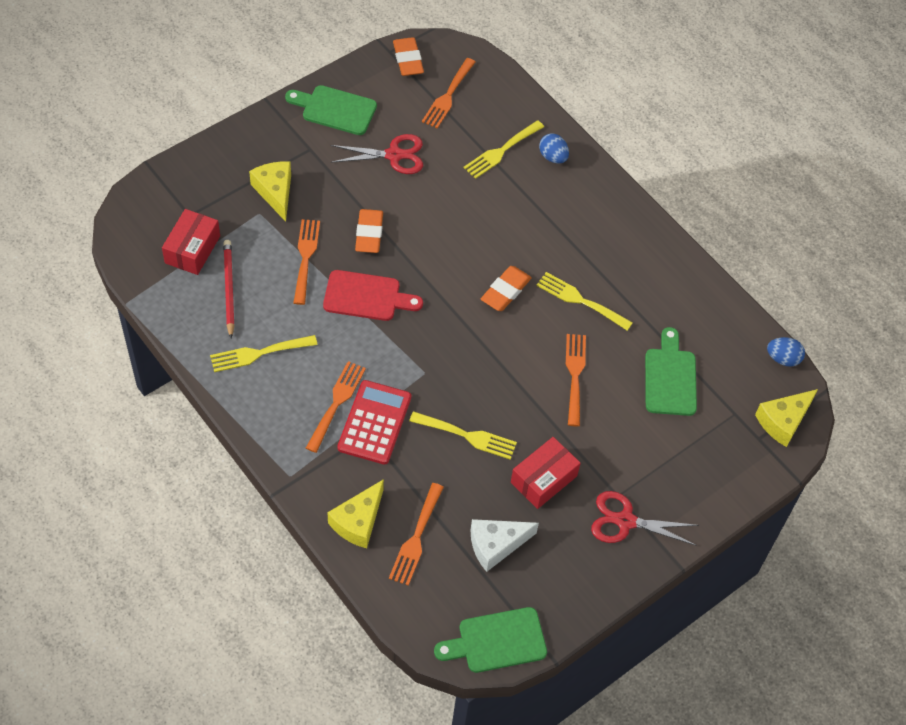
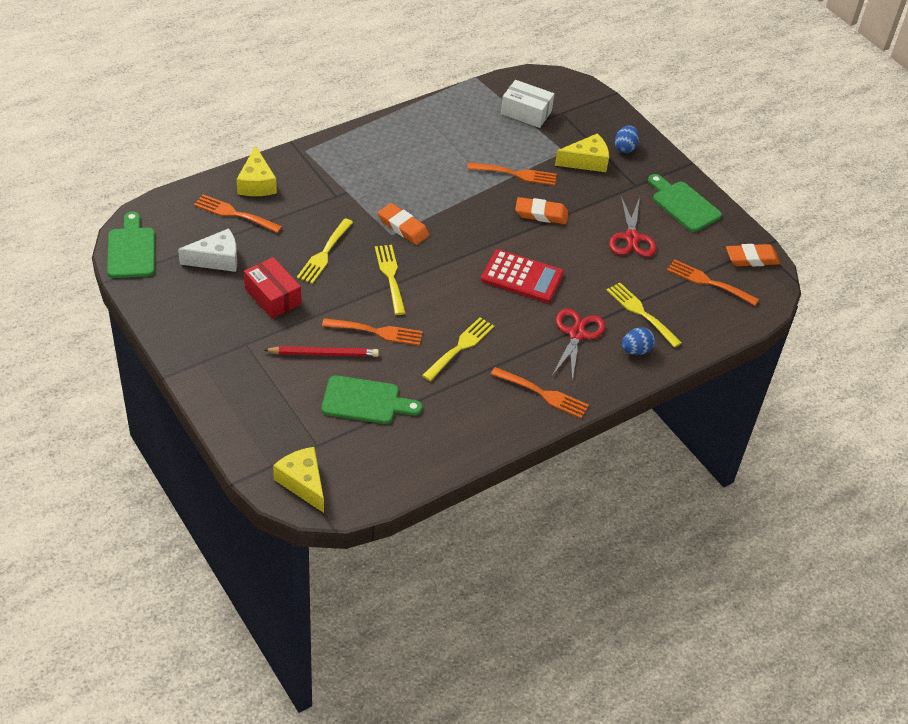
camera: 95 degrees right, 10 degrees down
red box [162,209,220,275] -> white box [501,80,554,128]
yellow fork [210,335,318,372] -> yellow fork moved to [375,245,406,315]
red pencil [223,240,235,338] -> red pencil moved to [264,346,379,357]
green cutting board [285,85,377,135] -> green cutting board turned 60 degrees counterclockwise [648,174,722,232]
orange fork [306,361,366,453] -> orange fork moved to [490,367,589,418]
red cutting board [323,270,423,321] -> none
yellow cheese [327,479,384,548] -> yellow cheese turned 135 degrees counterclockwise [237,145,277,196]
red calculator [337,380,411,465] -> red calculator moved to [481,249,564,303]
white cheese [471,519,539,572] -> white cheese turned 90 degrees clockwise [178,228,237,272]
orange eraser [481,266,532,311] -> orange eraser moved to [378,203,430,245]
red scissors [591,491,699,546] -> red scissors moved to [552,309,605,382]
blue egg [767,337,805,367] -> blue egg moved to [615,126,639,153]

